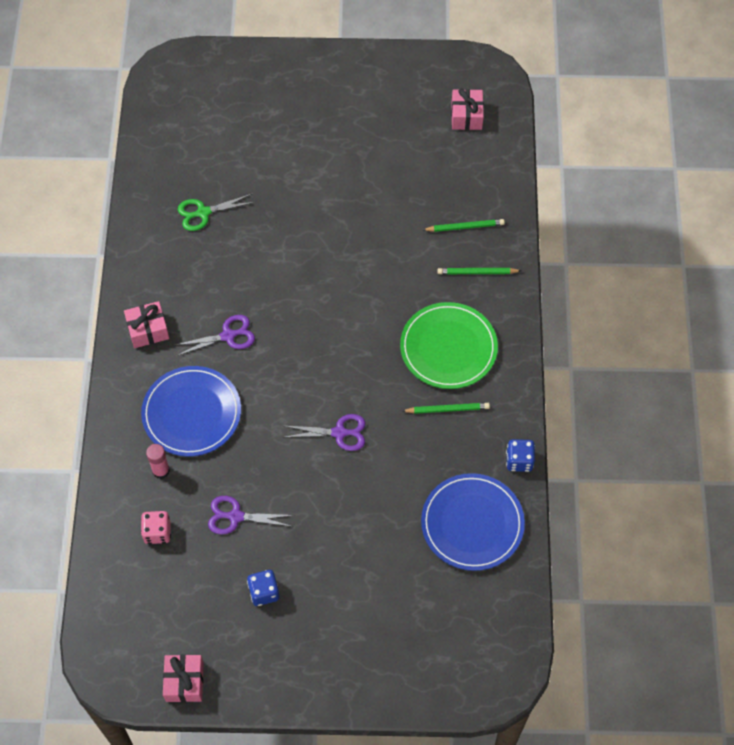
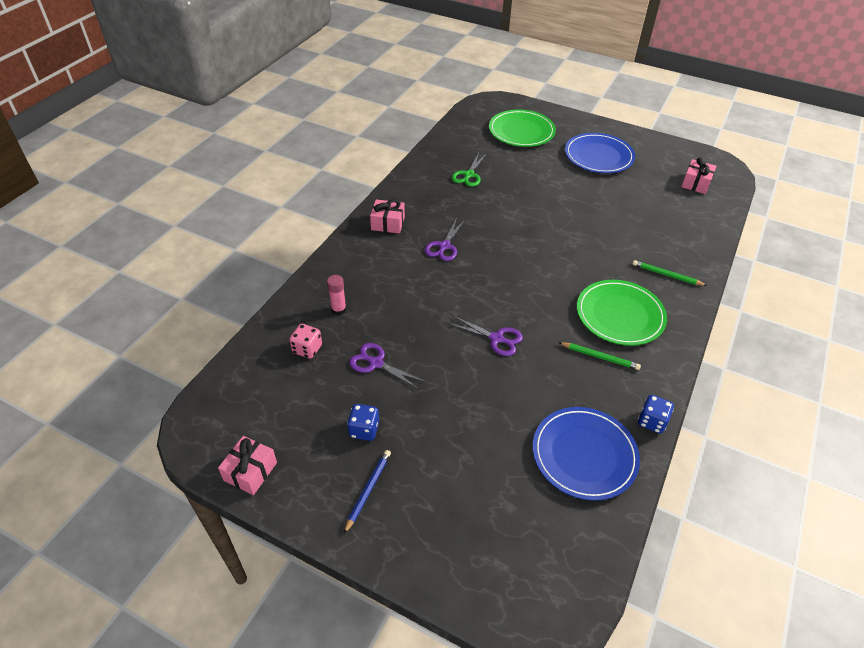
camera: 25 degrees right, 15 degrees down
blue plate [141,366,241,457] -> blue plate moved to [565,133,635,173]
purple scissors [173,315,255,356] -> purple scissors turned 105 degrees clockwise [425,218,466,261]
green scissors [178,194,255,231] -> green scissors turned 75 degrees counterclockwise [452,153,487,187]
green pencil [423,219,505,232] -> none
none -> blue pencil [344,450,391,534]
none -> green plate [489,109,556,147]

